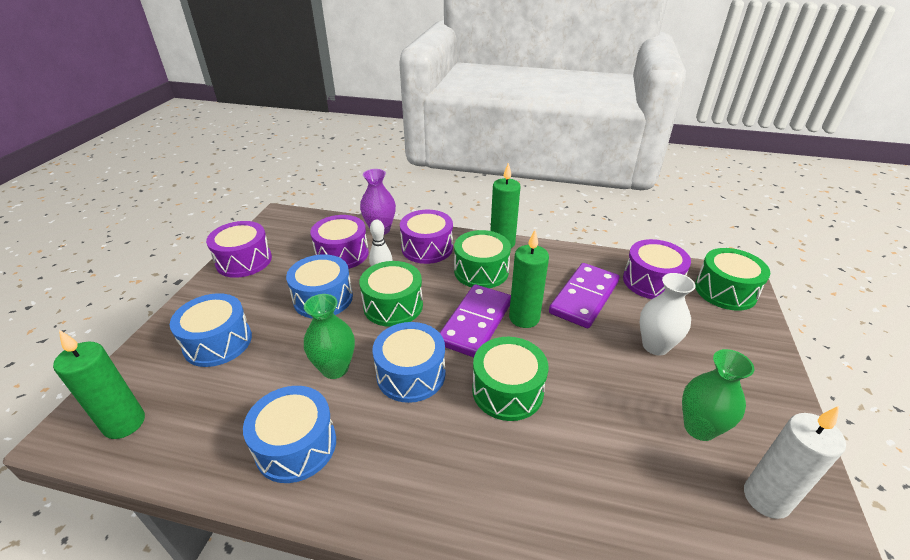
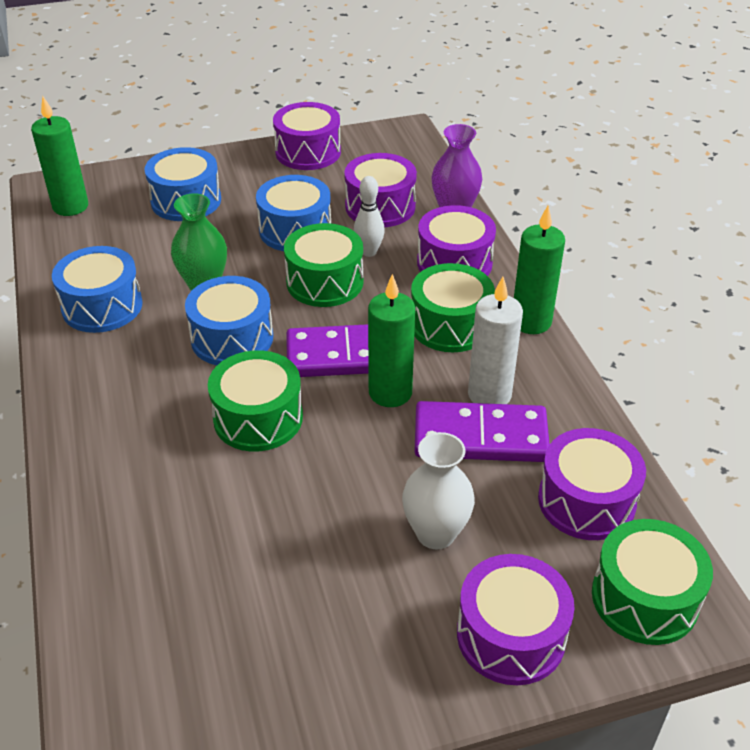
camera: 60 degrees right, 5 degrees up
green vase [682,349,754,441] -> none
white candle [744,406,846,519] -> white candle moved to [468,277,523,404]
none -> purple drum [457,554,574,685]

